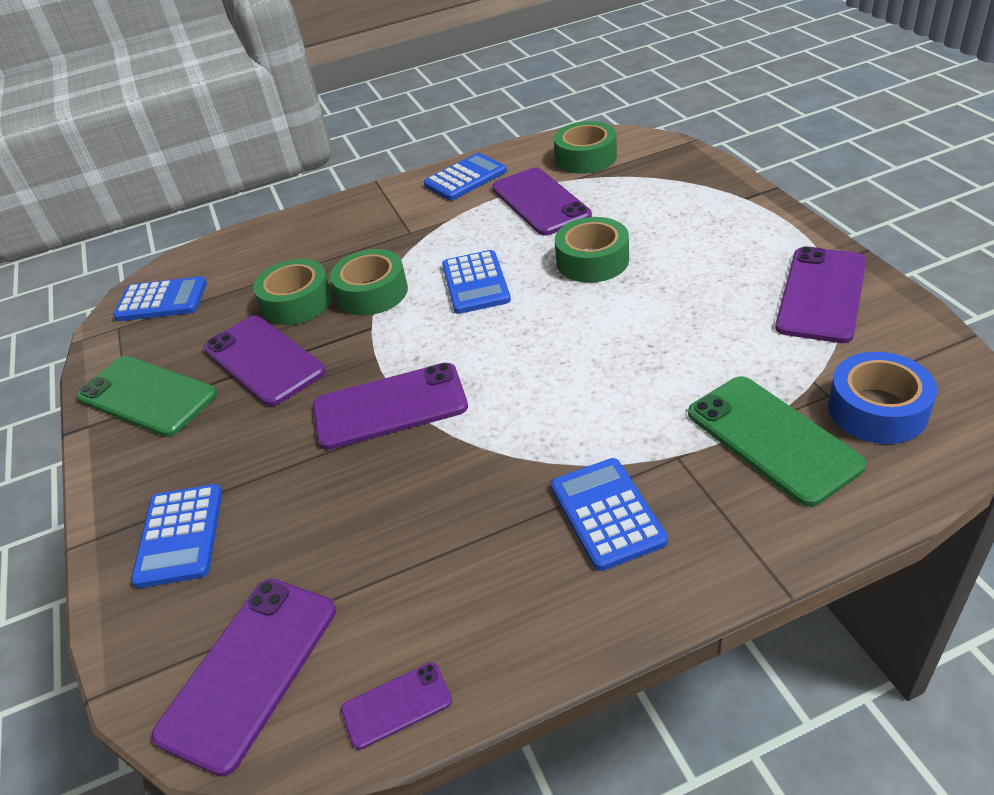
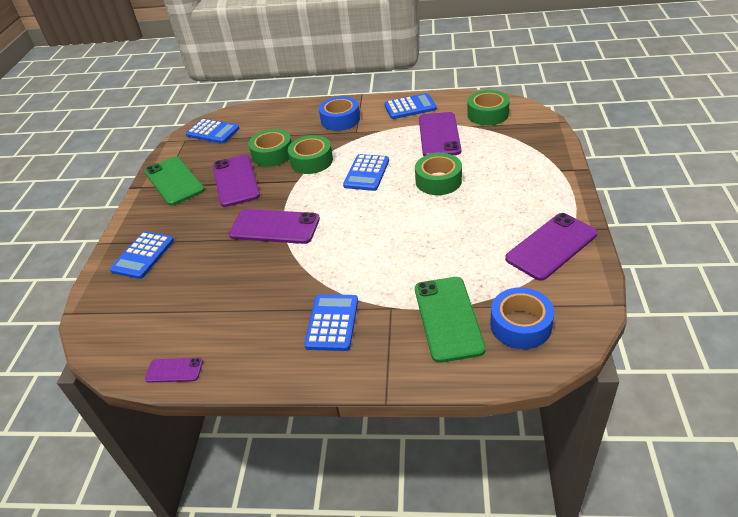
camera: 25 degrees right, 0 degrees up
purple phone [151,579,336,777] -> none
none -> blue tape [319,96,360,131]

